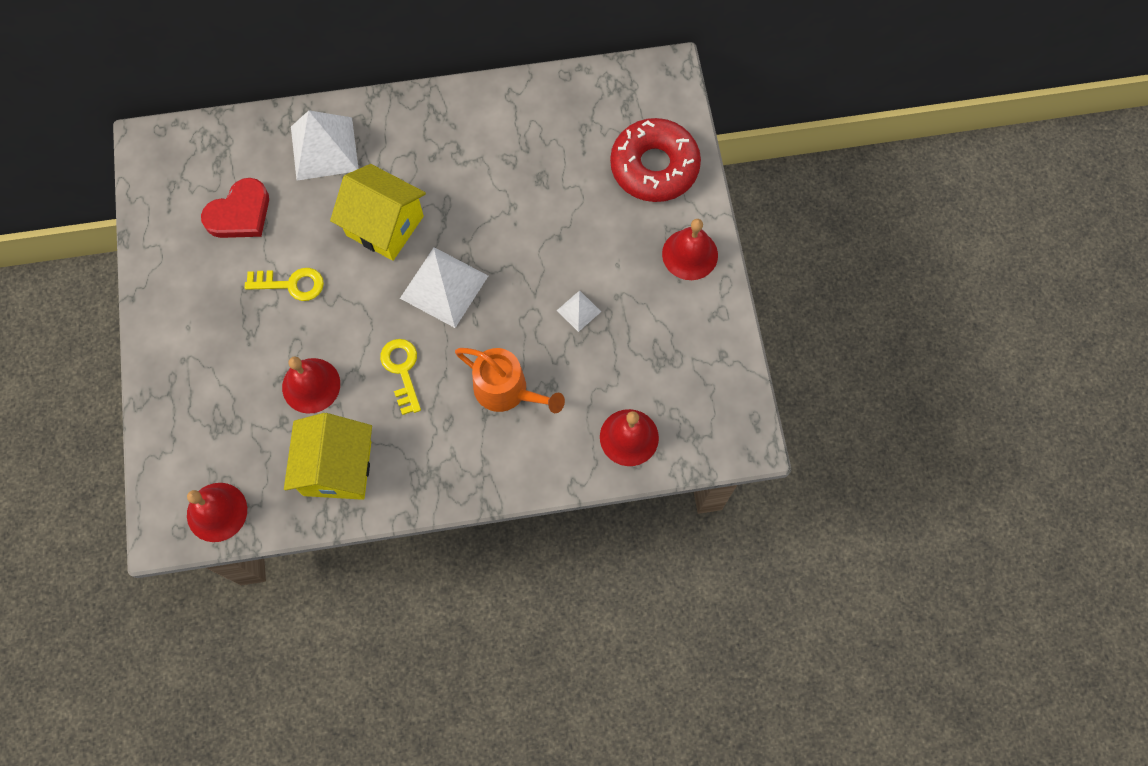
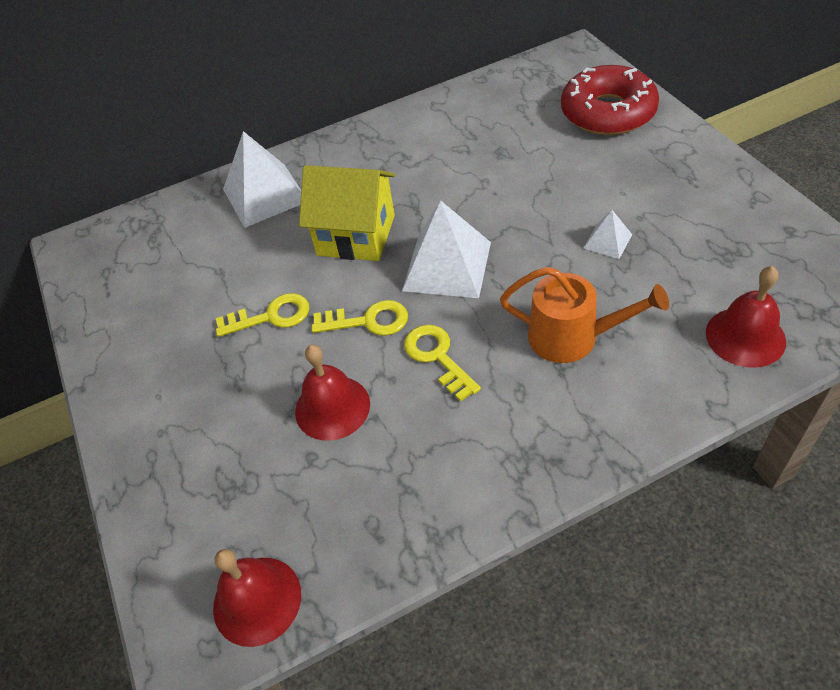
camera: 10 degrees left, 20 degrees down
red heart [201,178,269,238] -> none
yellow house [284,413,372,500] -> none
red bell [662,219,718,280] -> none
none -> yellow key [311,300,408,336]

